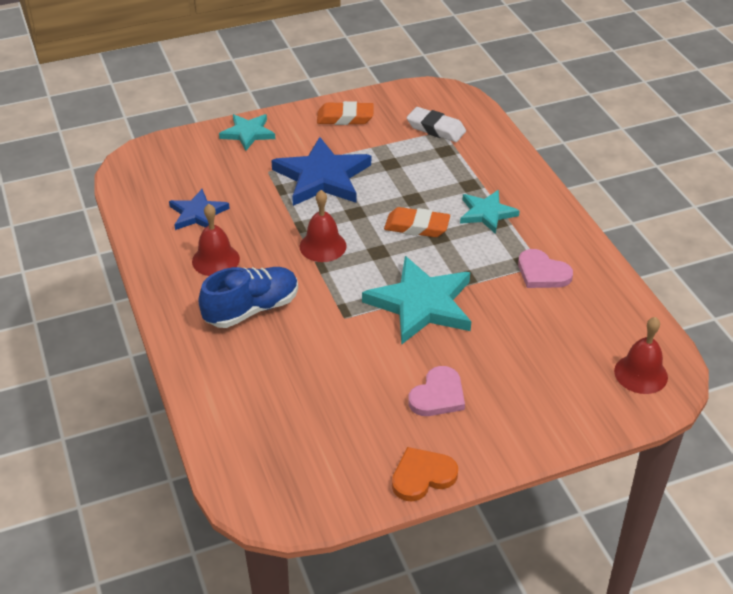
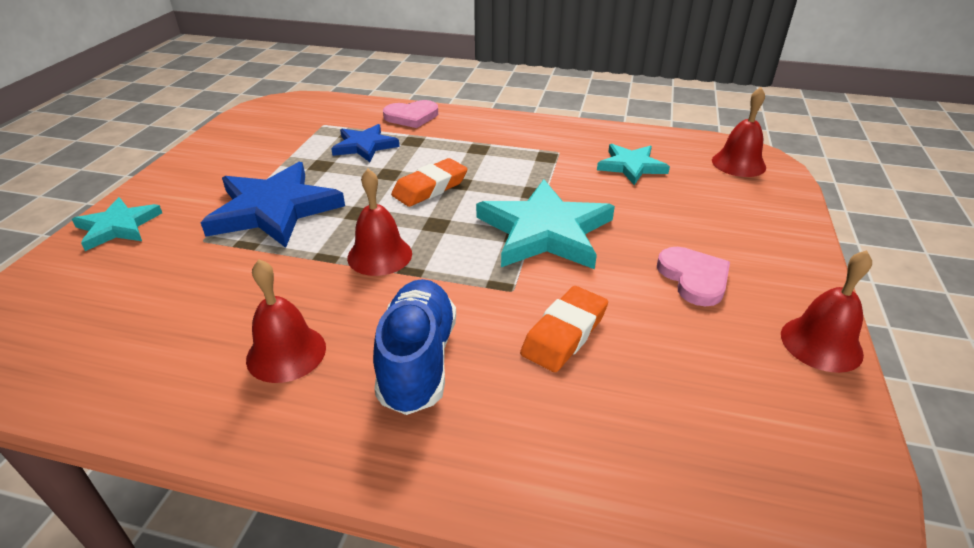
camera: 55 degrees left, 5 degrees down
blue star [169,189,230,230] -> blue star moved to [331,124,400,162]
orange eraser [317,101,374,125] -> orange eraser moved to [520,286,608,372]
orange heart [392,447,458,502] -> red bell [781,250,872,373]
white eraser [407,107,466,142] -> none
turquoise star [460,190,520,234] -> turquoise star moved to [597,144,670,185]
pink heart [518,249,573,288] -> pink heart moved to [383,100,438,128]

